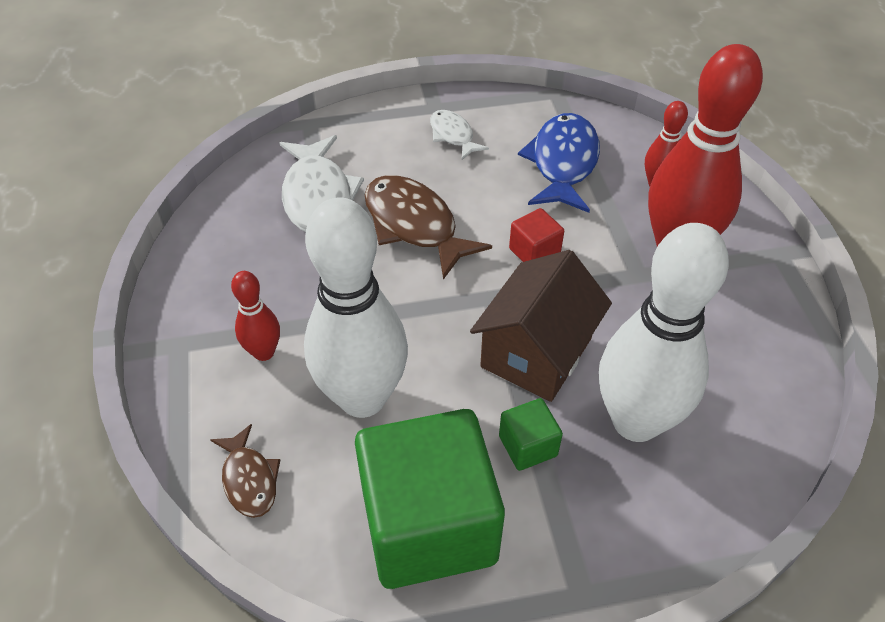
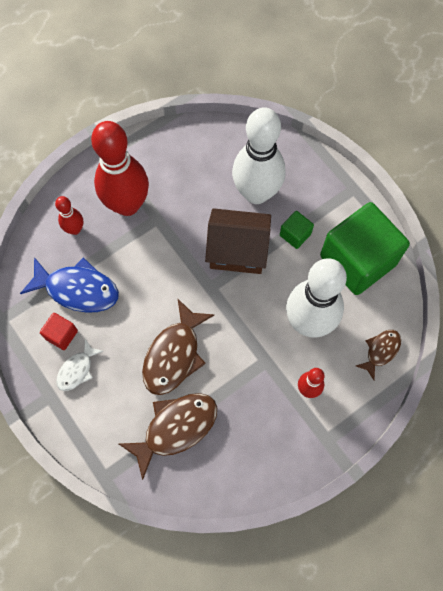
camera: 115 degrees left, 20 degrees up
white fish [279,135,364,232] -> brown fish [119,393,217,480]
red cube [509,208,564,262] -> red cube moved to [40,313,78,350]
blue fish [518,113,600,213] -> blue fish turned 150 degrees counterclockwise [20,257,119,313]

